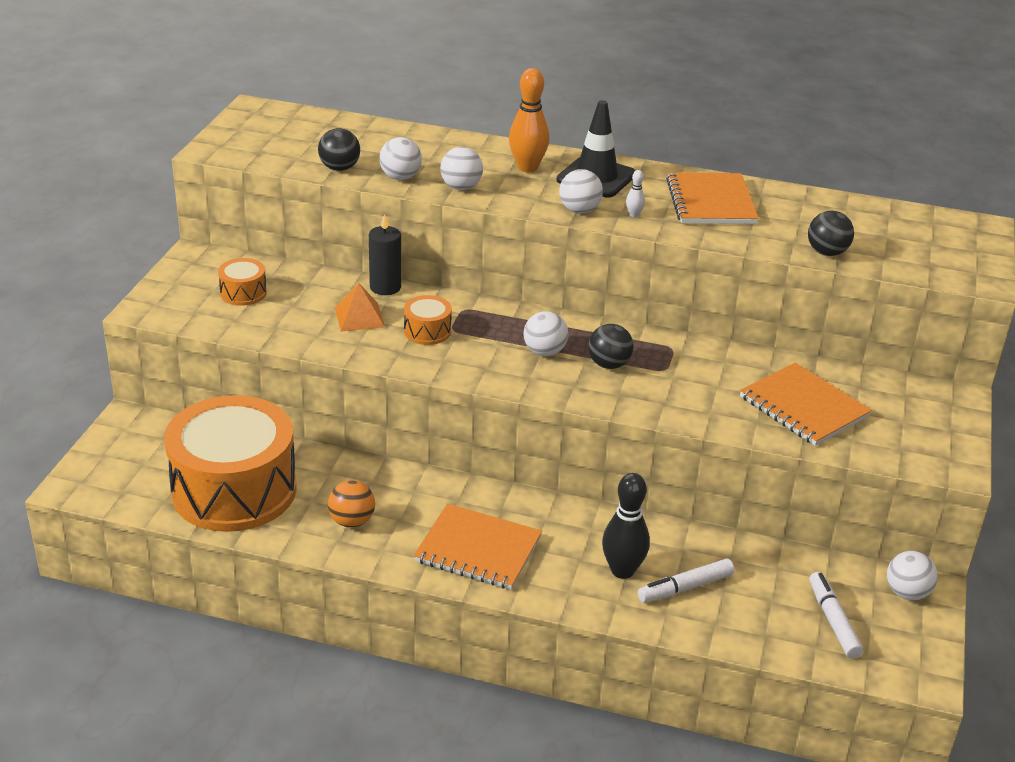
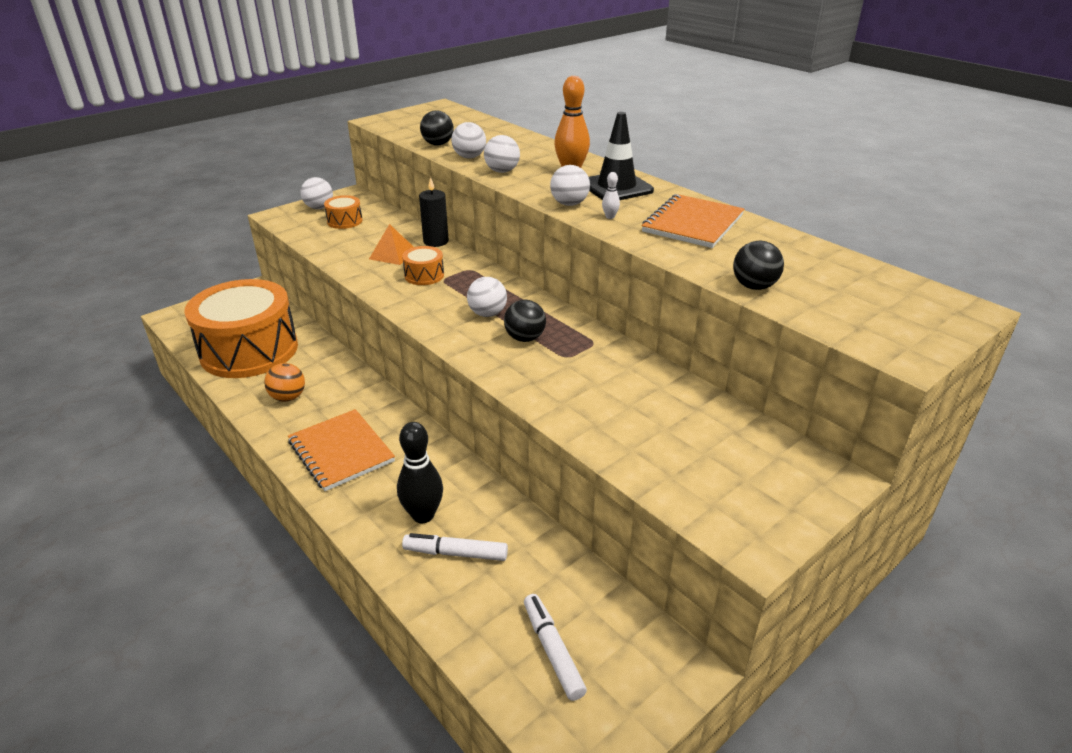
camera: 35 degrees right, 0 degrees up
orange notebook [740,362,872,446] -> none
white marker [809,572,863,658] -> white marker turned 45 degrees counterclockwise [524,594,587,701]
white ball [887,551,938,600] -> white ball moved to [301,177,333,209]

